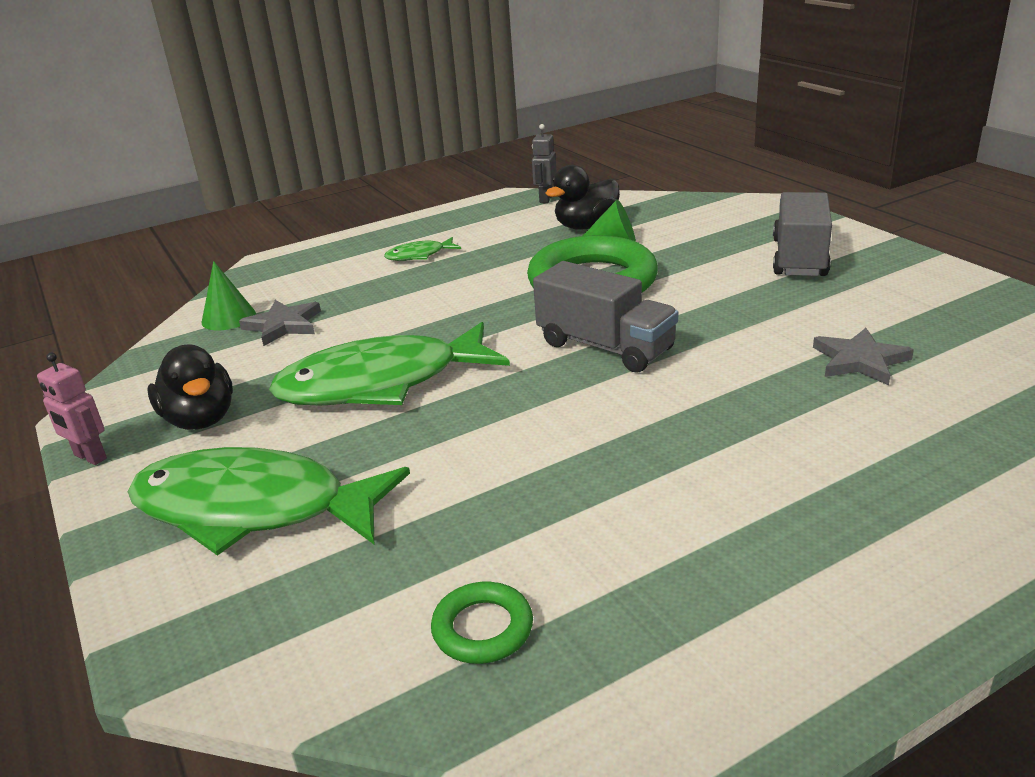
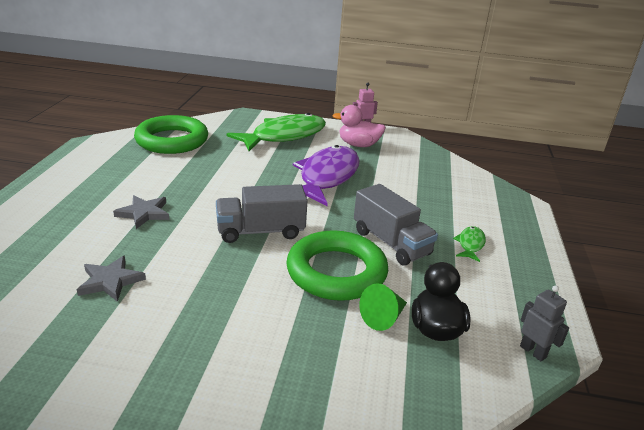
camera: 125 degrees right, 0 degrees up
black duck [147,345,233,430] -> pink duck [332,105,386,147]
green cone [202,261,256,330] -> none
grey star [239,300,321,346] -> grey star moved to [113,195,169,229]
green fish [269,322,510,405] -> purple fish [293,145,359,206]
green ring [431,582,533,664] -> green ring [134,115,208,154], size x2.20
grey truck [773,192,832,276] -> grey truck moved to [354,184,438,265]

